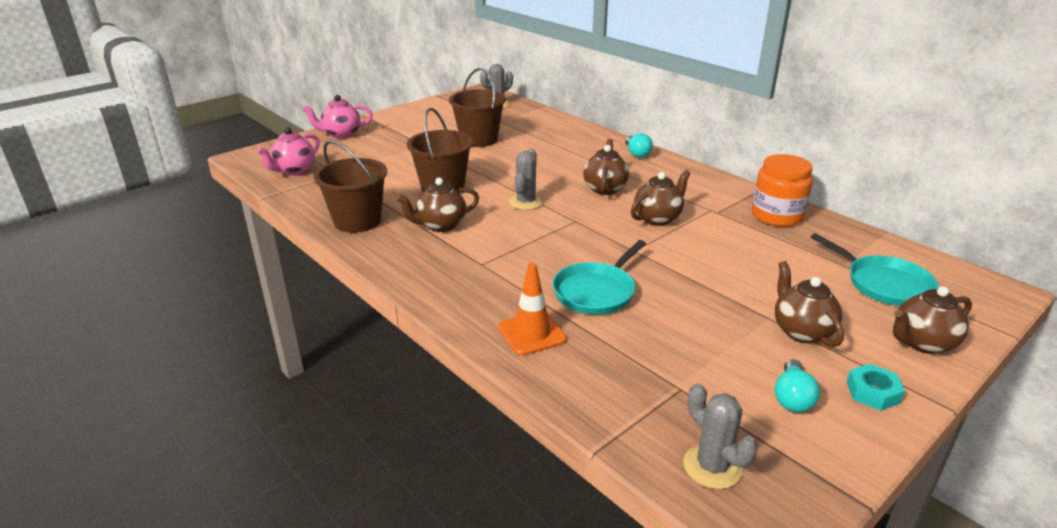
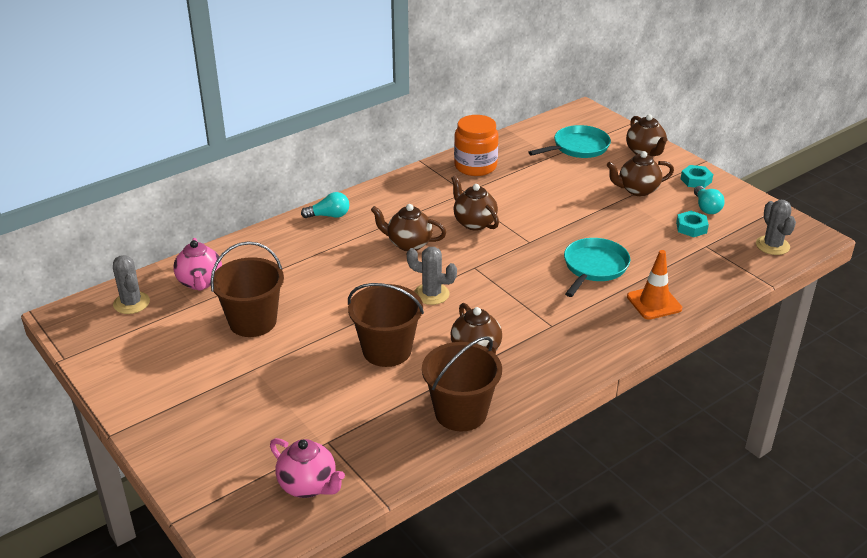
camera: 85 degrees left, 5 degrees up
pink teapot [303,95,372,139] -> pink teapot moved to [173,238,222,291]
turquoise pan [553,240,646,315] -> turquoise pan turned 105 degrees counterclockwise [564,238,631,297]
grey cactus [683,383,758,489] -> grey cactus turned 75 degrees counterclockwise [756,200,796,255]
turquoise light bulb [775,359,820,413] -> turquoise light bulb turned 60 degrees clockwise [694,186,725,214]
none -> turquoise nut [676,211,709,237]

